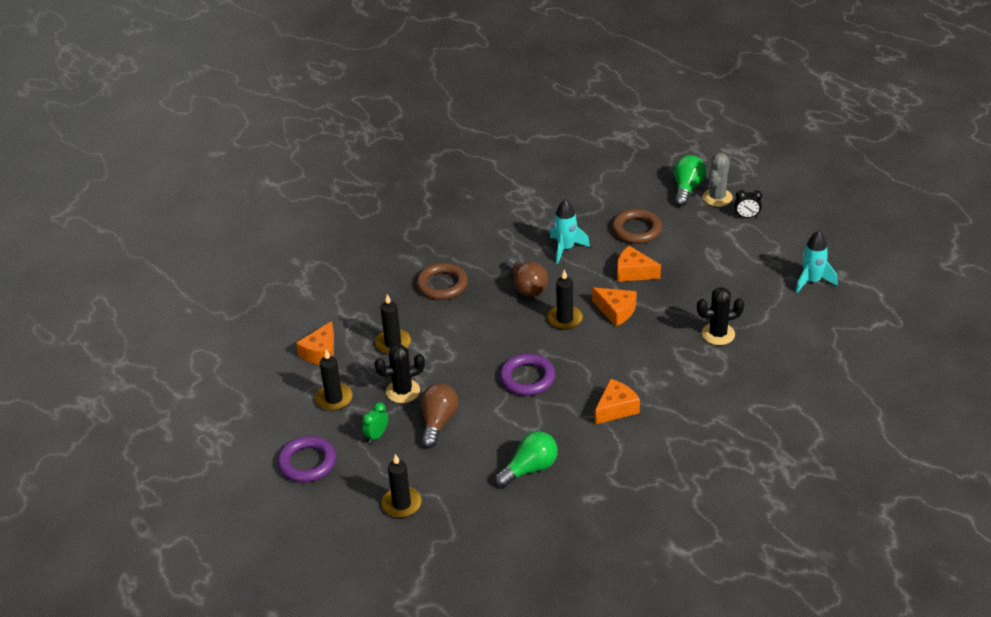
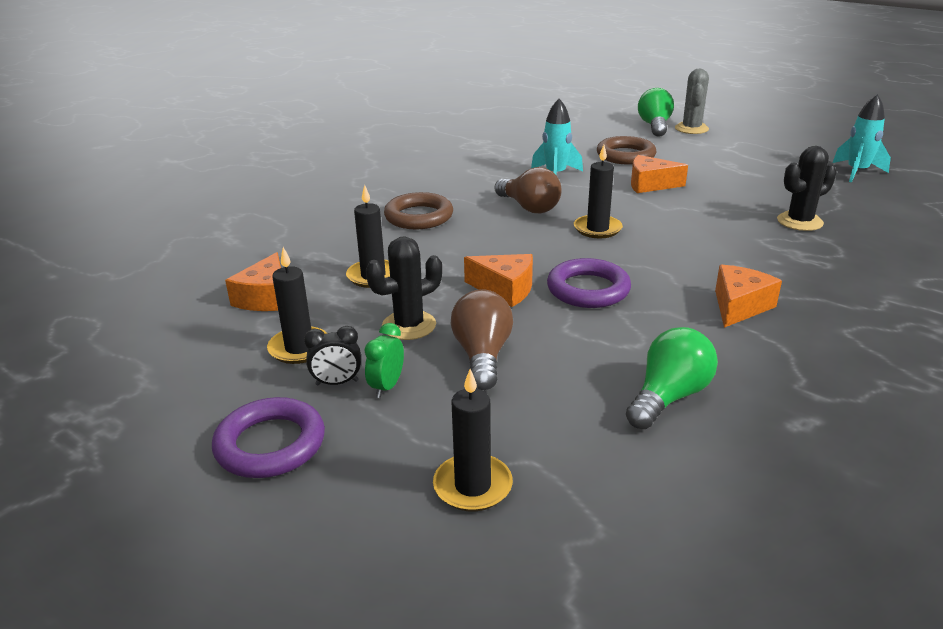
camera: 15 degrees left, 10 degrees down
orange cheese [592,287,637,327] -> orange cheese moved to [464,254,533,307]
black clock [734,190,762,218] -> black clock moved to [304,326,361,386]

